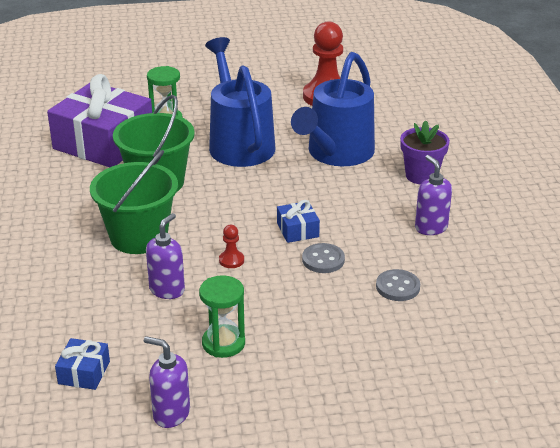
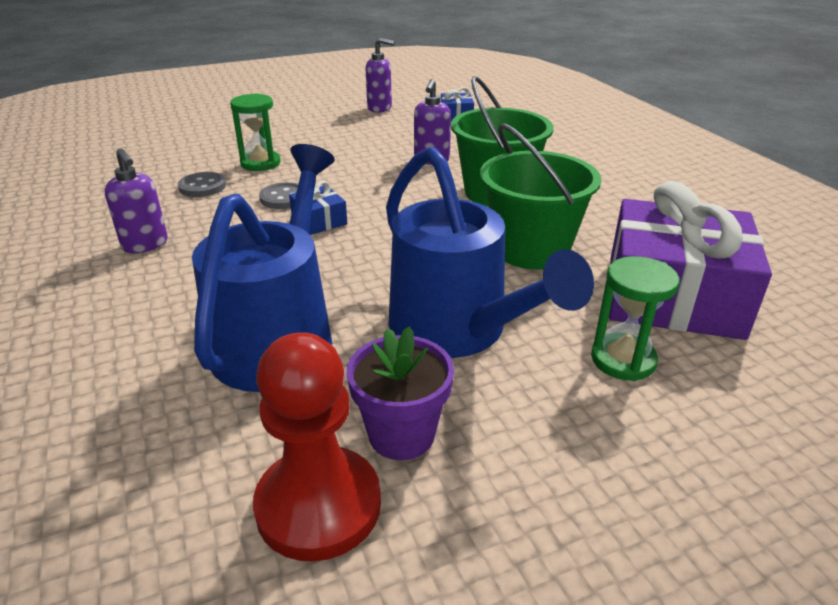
camera: 165 degrees right, 0 degrees up
green hourglass [199,276,245,358] -> green hourglass moved to [230,93,281,171]
red pawn [219,225,244,268] -> none
purple flower pot [400,120,450,184] -> purple flower pot moved to [346,327,454,460]

